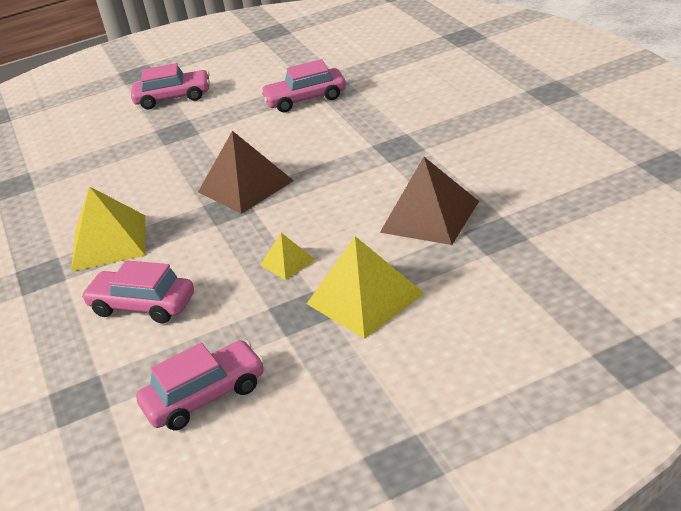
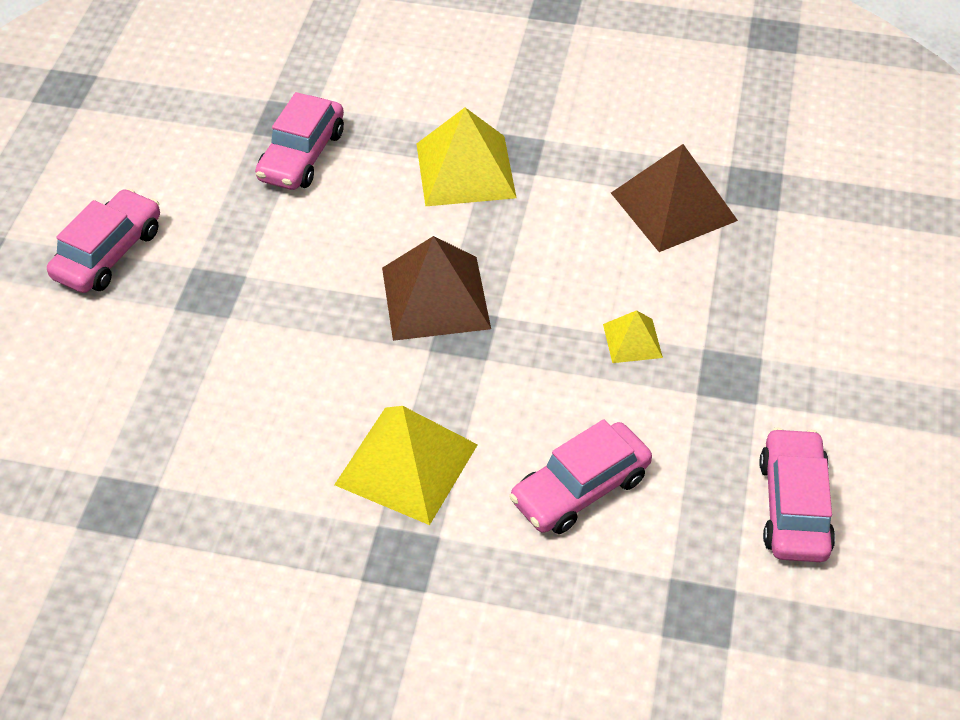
camera: 60 degrees left, 15 degrees up
yellow pyramid [307,236,425,339] -> yellow pyramid moved to [417,108,517,206]

